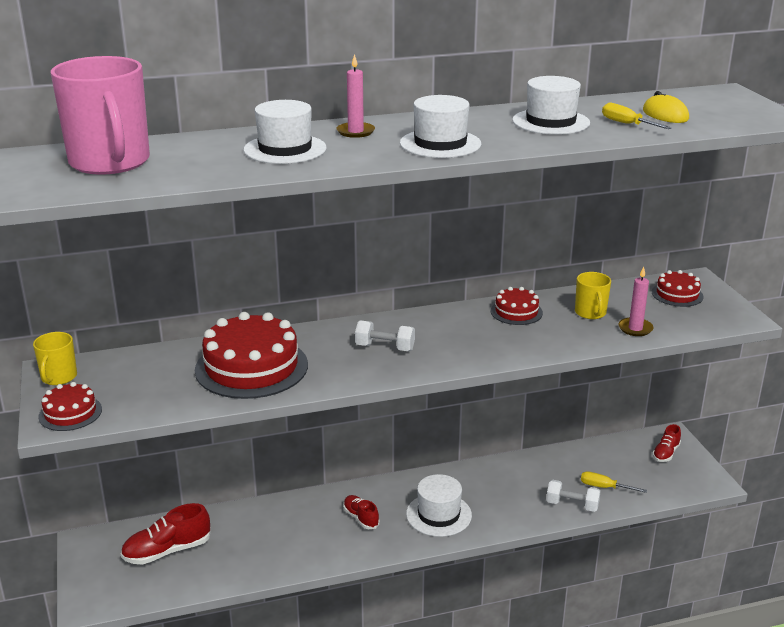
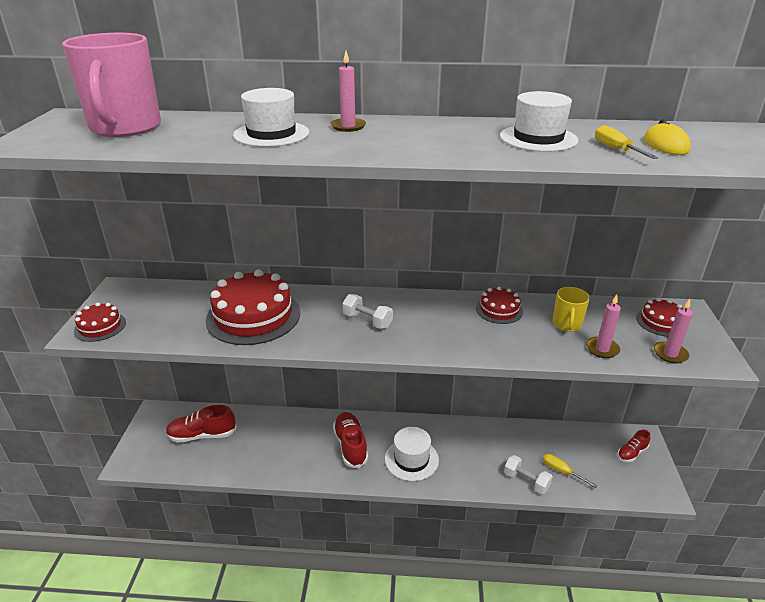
camera: 20 degrees right, 5 degrees up
yellow mug [33,332,77,385] -> none
red shoe [343,495,379,529] -> red shoe [333,412,368,468], size x1.66
white hat [400,95,481,158] -> none
none -> pink candle [654,299,693,363]

